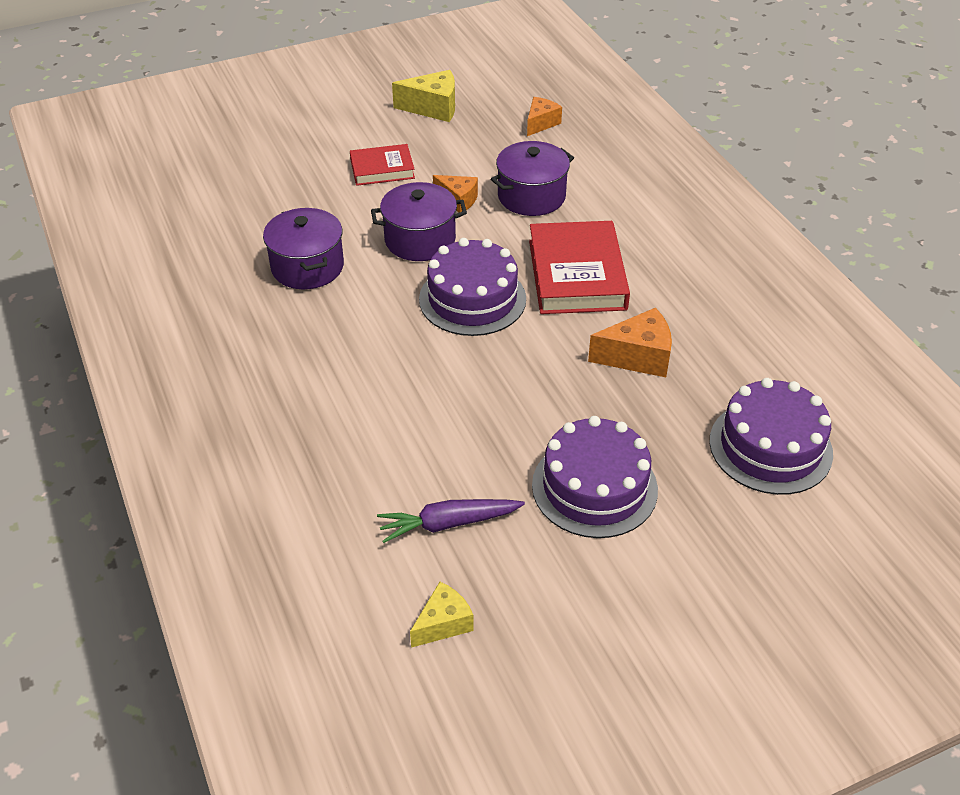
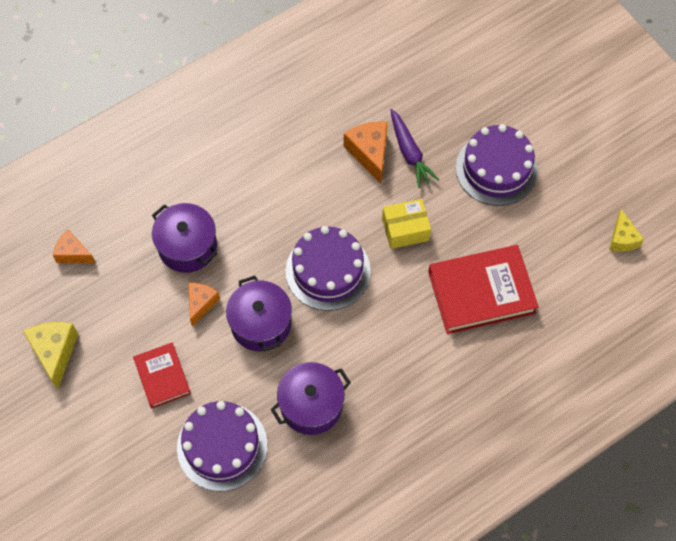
camera: 100 degrees left, 20 degrees up
purple carrot [377,499,525,543] -> purple carrot moved to [390,109,439,188]
yellow cheese [410,582,474,648] -> yellow cheese turned 135 degrees counterclockwise [609,209,644,252]
red book [529,221,630,314] -> red book moved to [428,245,539,334]
purple cake [709,378,833,495] -> purple cake moved to [177,401,267,491]
none -> yellow box [382,199,431,249]

